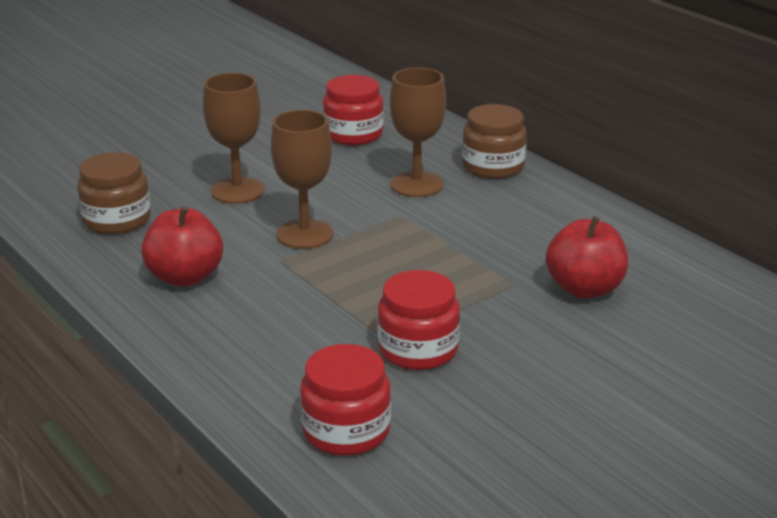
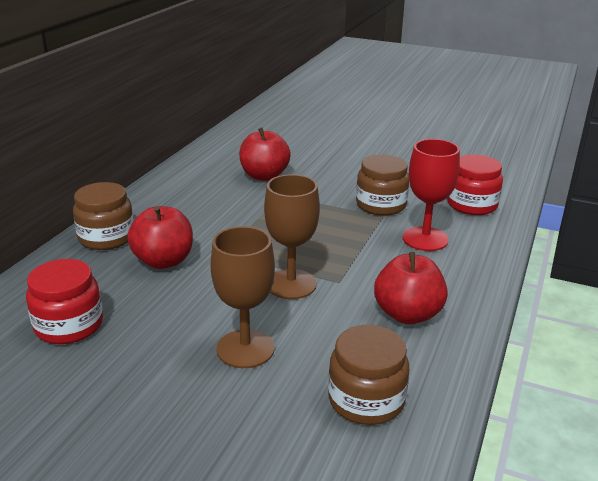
camera: 120 degrees left, 0 degrees up
red jar [377,270,460,370] -> brown jar [356,154,409,216]
brown goblet [390,67,446,197] -> red apple [127,206,193,269]
none -> red goblet [403,139,460,251]

